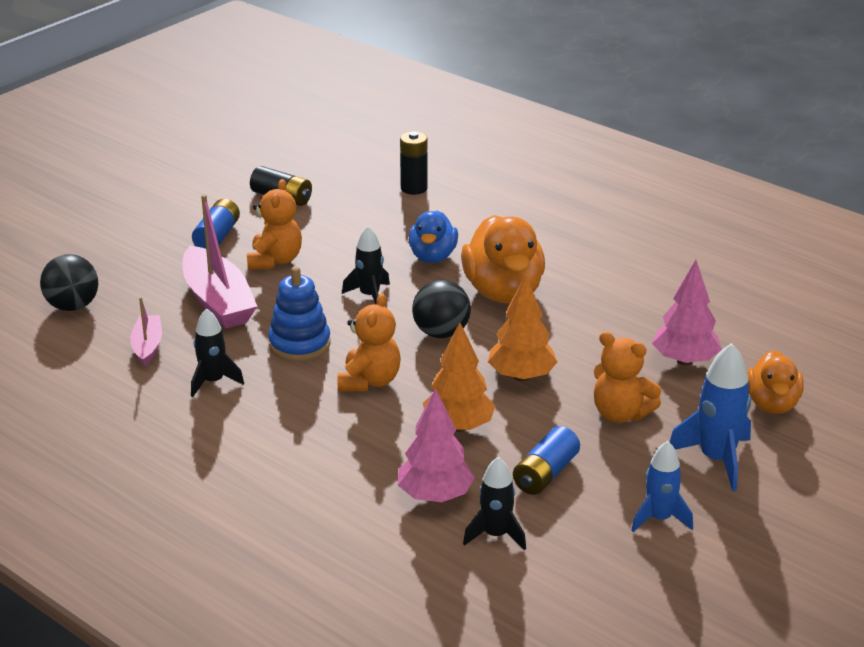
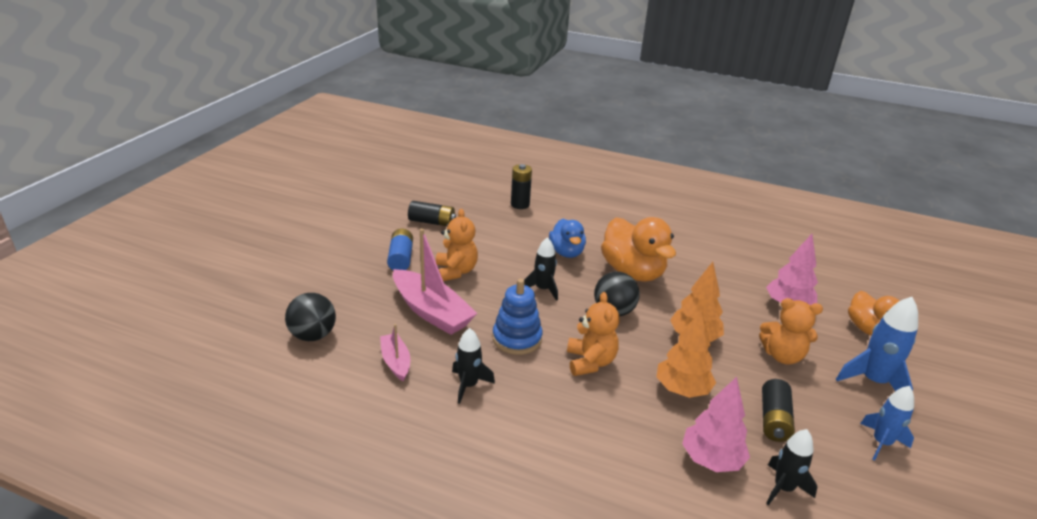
camera: 20 degrees left, 0 degrees up
blue battery [513,426,580,495] -> black battery [762,379,795,442]

